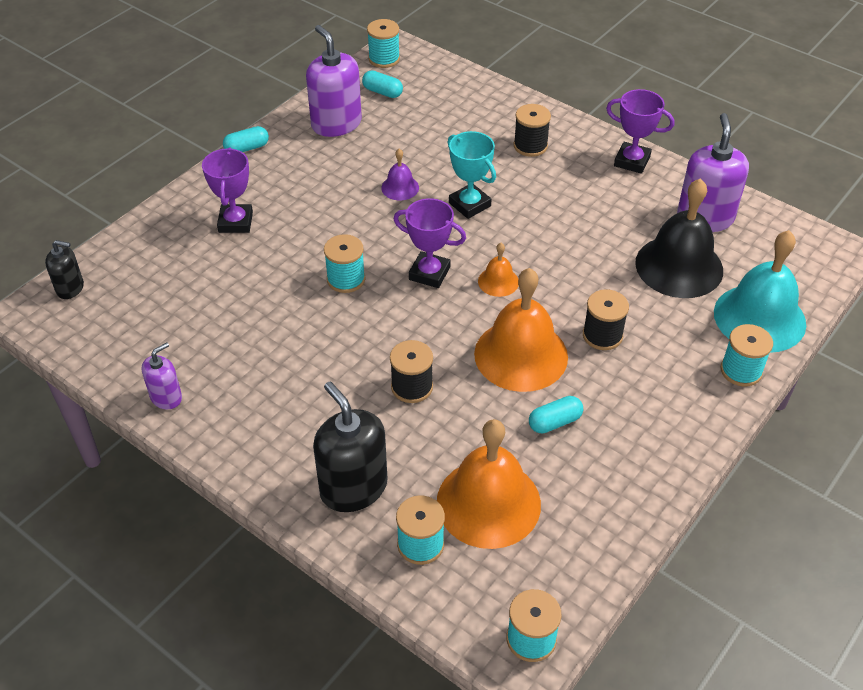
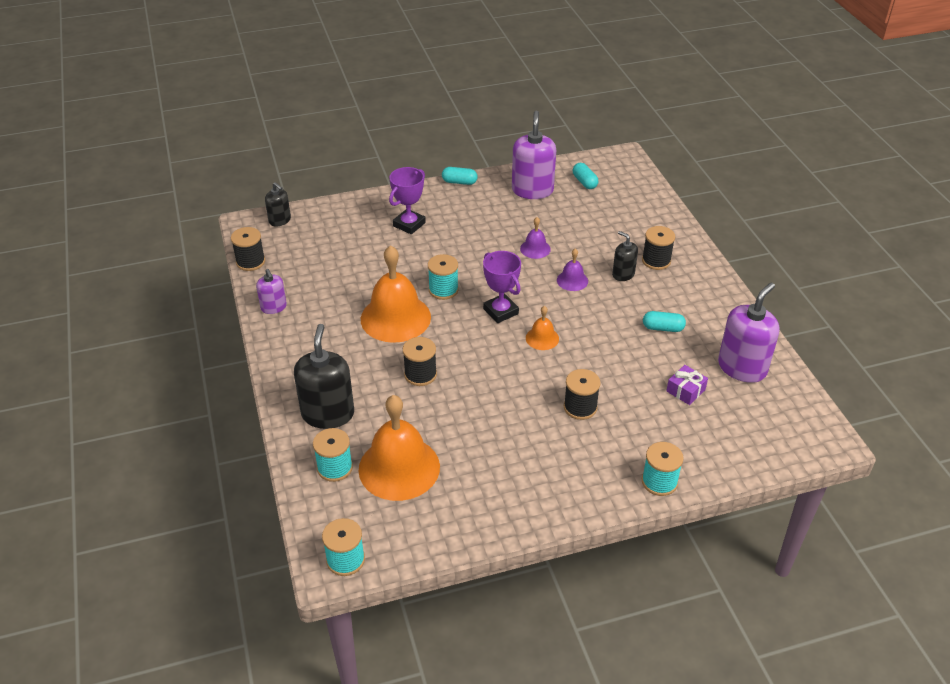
camera: 35 degrees right, 5 degrees down
purple soap dispenser [142,342,182,409] -> purple soap dispenser turned 75 degrees clockwise [256,269,287,314]
turquoise spool [367,19,400,68] -> none
turquoise trophy [448,131,496,219] -> purple bell [557,248,588,291]
orange bell [474,268,568,392] -> orange bell moved to [361,245,431,343]
turquoise capsule [529,396,583,433] -> turquoise capsule moved to [643,311,686,332]
purple trophy [606,89,674,174] -> none
black bell [635,178,723,298] -> purple gift [666,365,708,405]
turquoise bell [714,230,806,353] -> none
none -> black spool [231,227,265,271]
none -> black soap dispenser [612,231,638,281]

